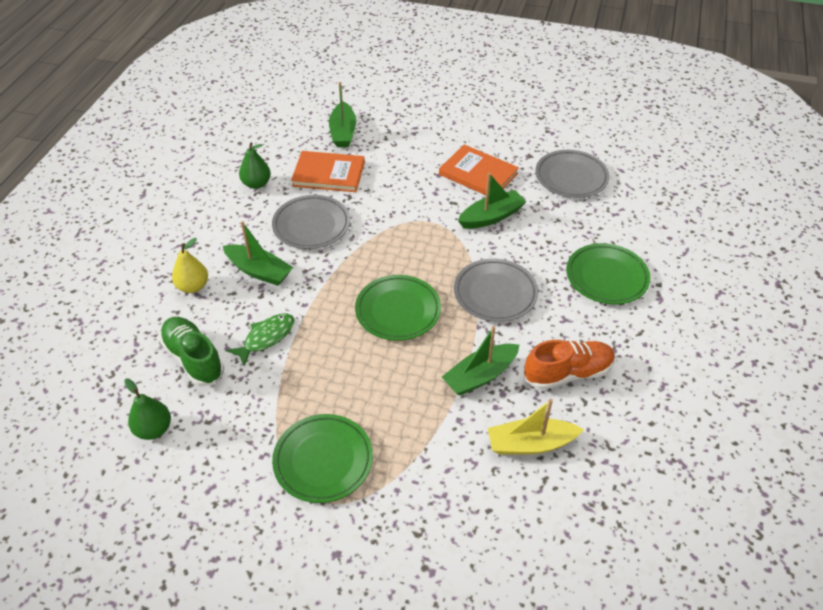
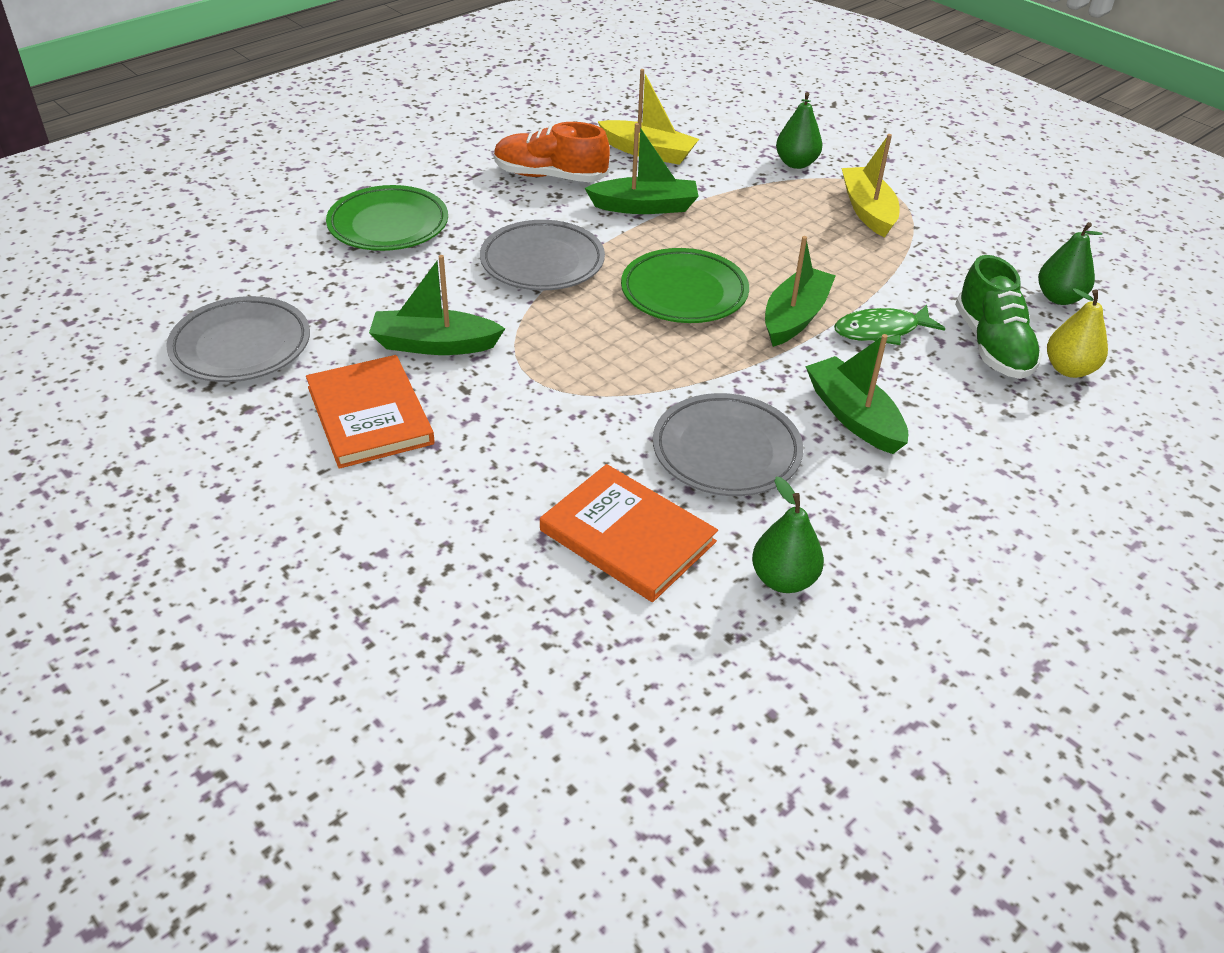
camera: 150 degrees left, 5 degrees down
yellow pear [172,238,208,293] -> yellow pear moved to [1047,288,1108,378]
green plate [272,414,373,503] -> yellow boat [842,134,900,238]
green boat [329,82,356,147] -> green boat moved to [765,236,836,347]
none -> green pear [776,92,822,169]

